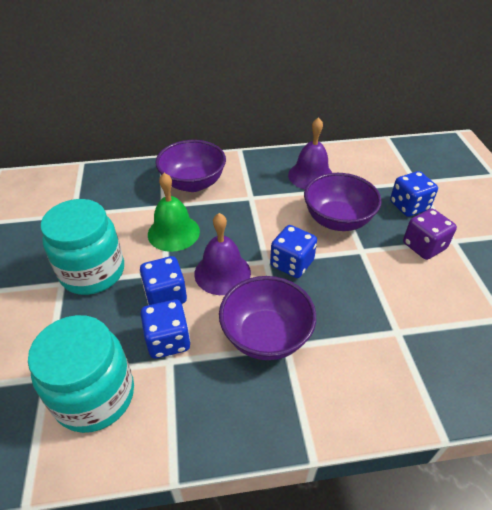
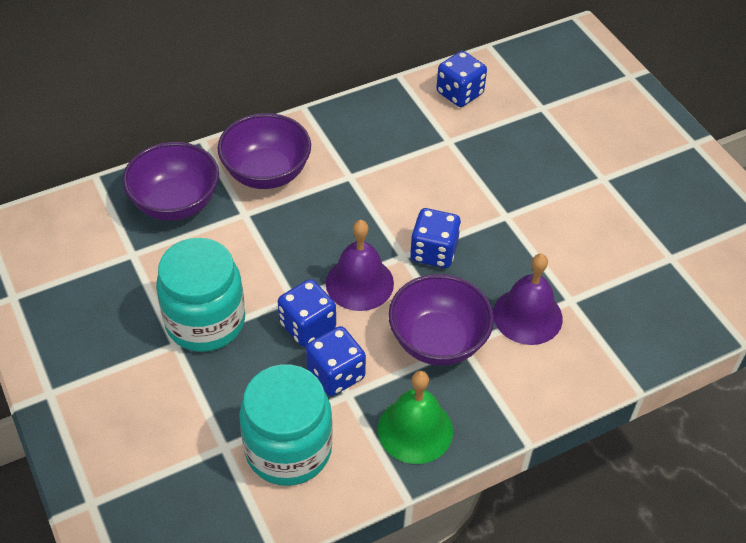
camera: 20 degrees left, 5 degrees up
green bell [148,173,200,252] -> green bell moved to [378,371,453,464]
purple bell [288,117,332,189] -> purple bell moved to [493,254,563,345]
purple bowl [304,173,382,231] -> purple bowl moved to [122,142,219,221]
blue dice [390,171,438,217] -> blue dice moved to [436,51,487,107]
purple dice [403,209,457,260] -> none

